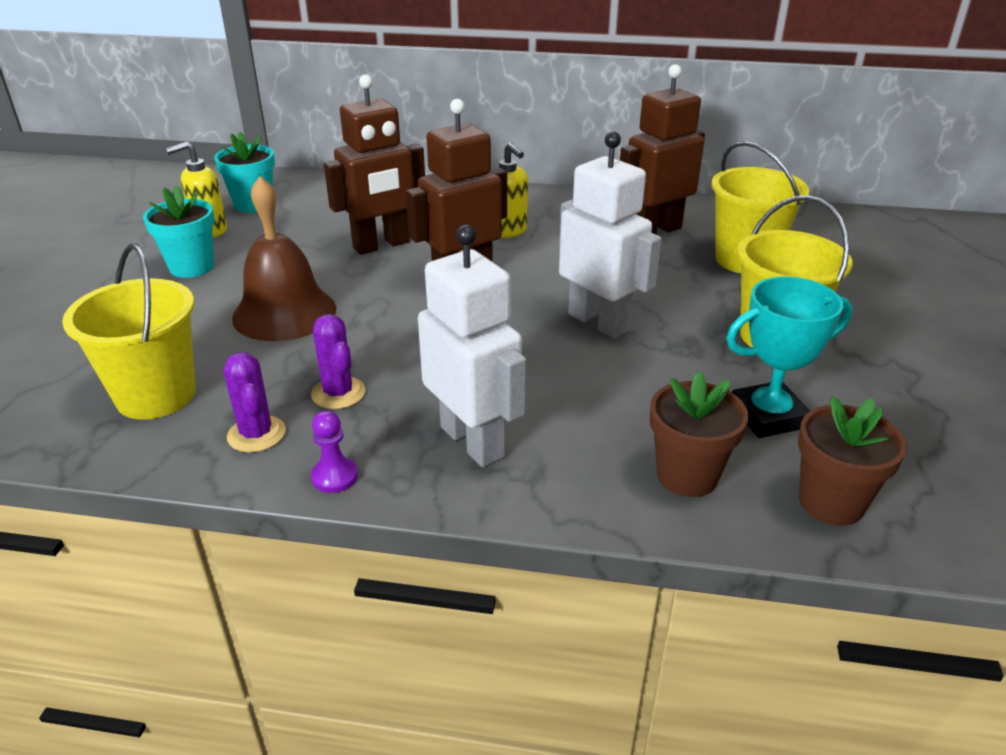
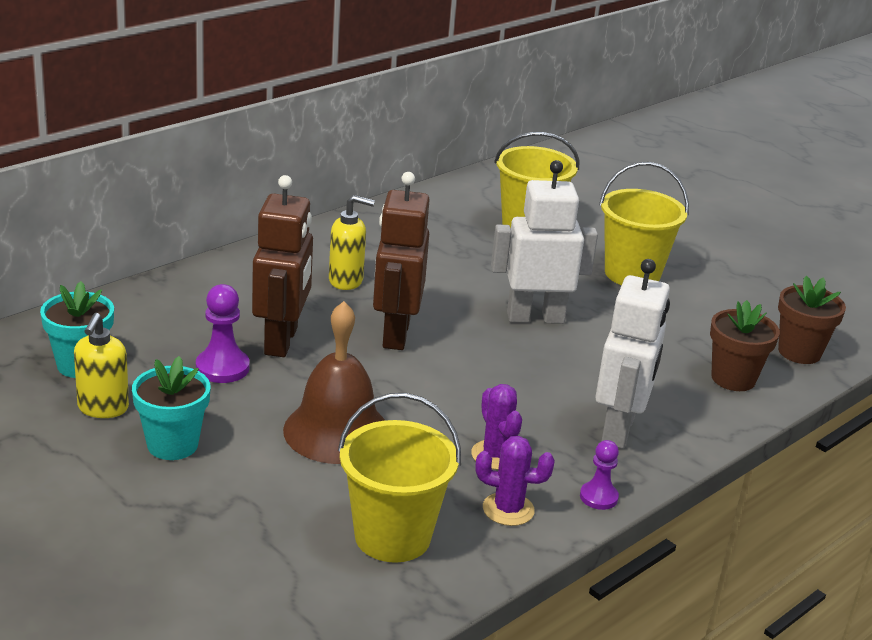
camera: 55 degrees left, 5 degrees down
purple cactus [311,314,365,409] -> purple cactus turned 60 degrees clockwise [471,384,522,470]
white robot [418,225,526,467] -> white robot turned 105 degrees clockwise [595,259,670,449]
brown robot [620,64,705,234] -> none
turquoise trophy [726,277,852,438] -> none
none -> purple pawn [196,284,250,383]

